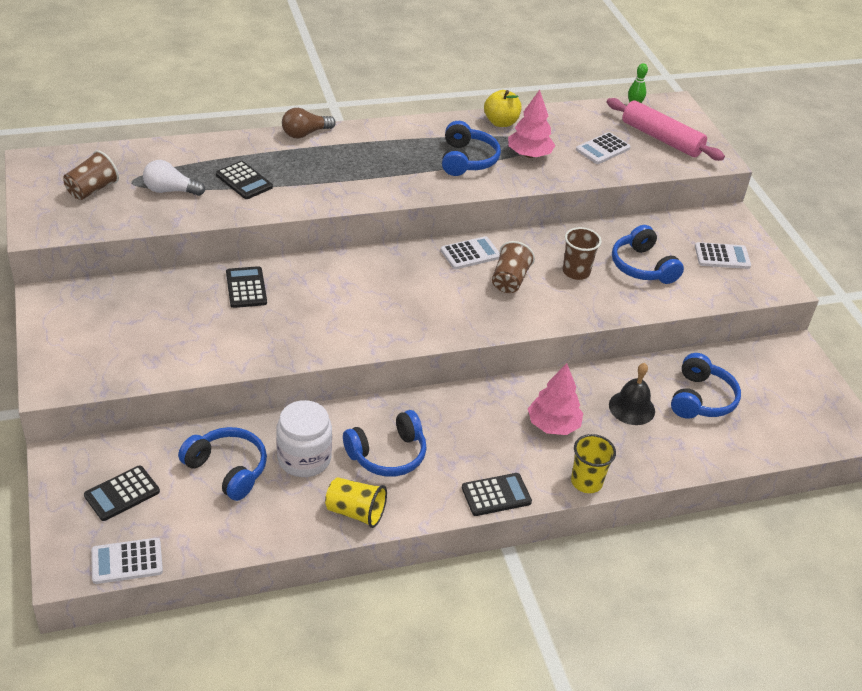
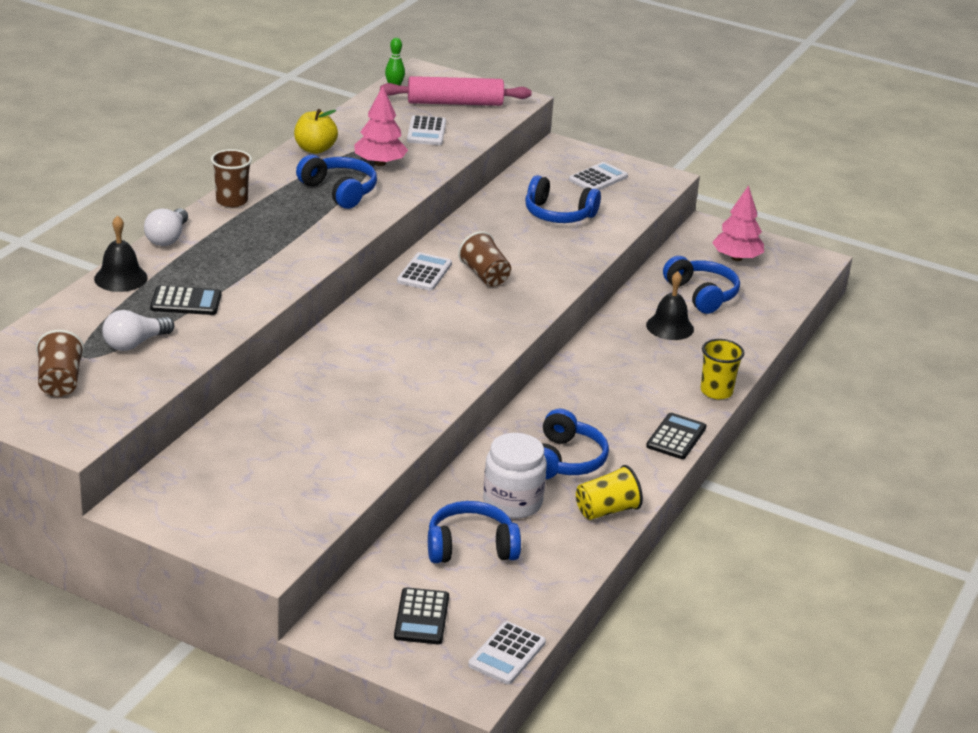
camera: 45 degrees left, 10 degrees down
black calculator [226,266,267,308] -> none
brown light bulb [282,108,336,138] -> white light bulb [144,208,188,246]
pink tree [528,363,583,435] -> pink tree moved to [712,185,764,261]
brown cup [563,227,602,280] -> brown cup moved to [211,149,252,208]
none -> black bell [94,216,148,292]

